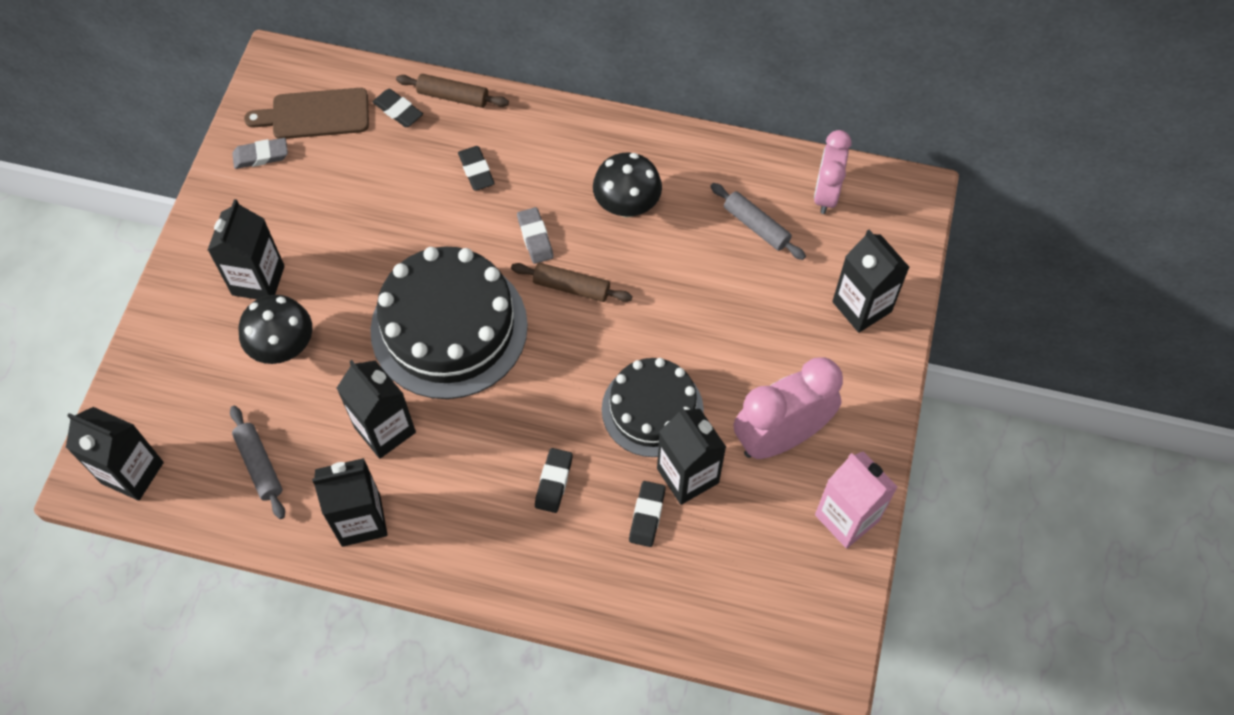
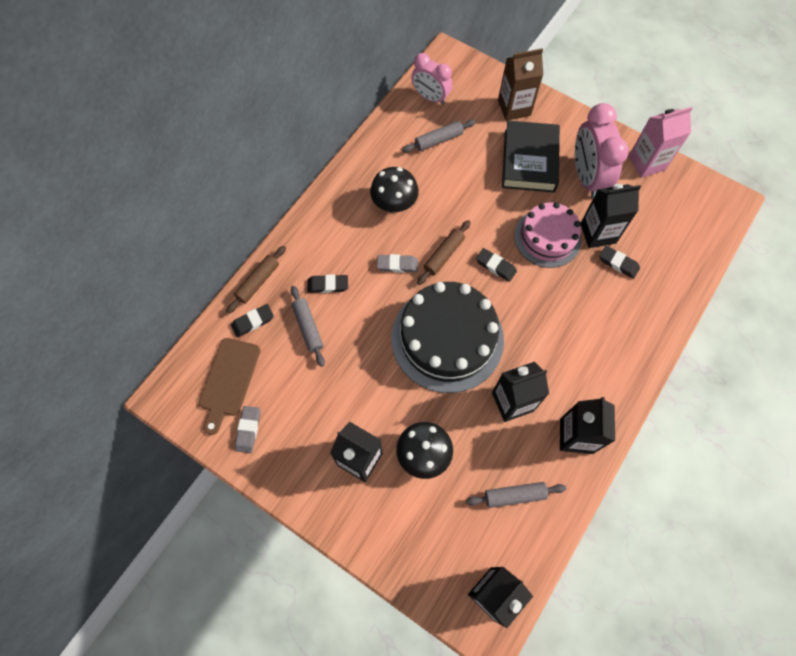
camera: 70 degrees left, 5 degrees up
black eraser [535,448,573,513] -> black eraser moved to [476,248,517,282]
black cake [602,358,704,457] -> pink cake [514,202,582,268]
black carton [832,230,910,333] -> brown carton [498,48,543,121]
none -> grey rolling pin [291,286,325,367]
none -> black book [502,120,560,193]

